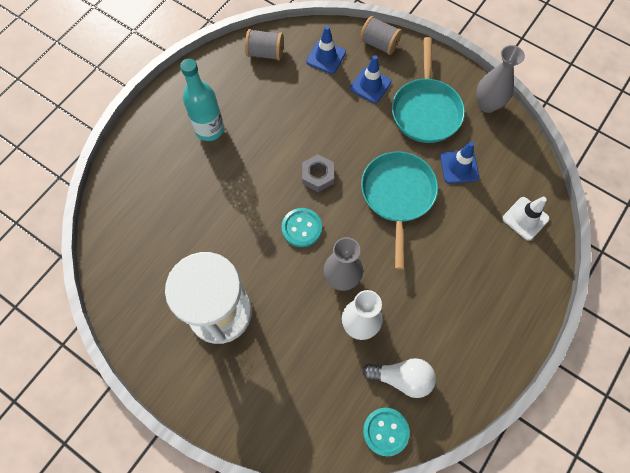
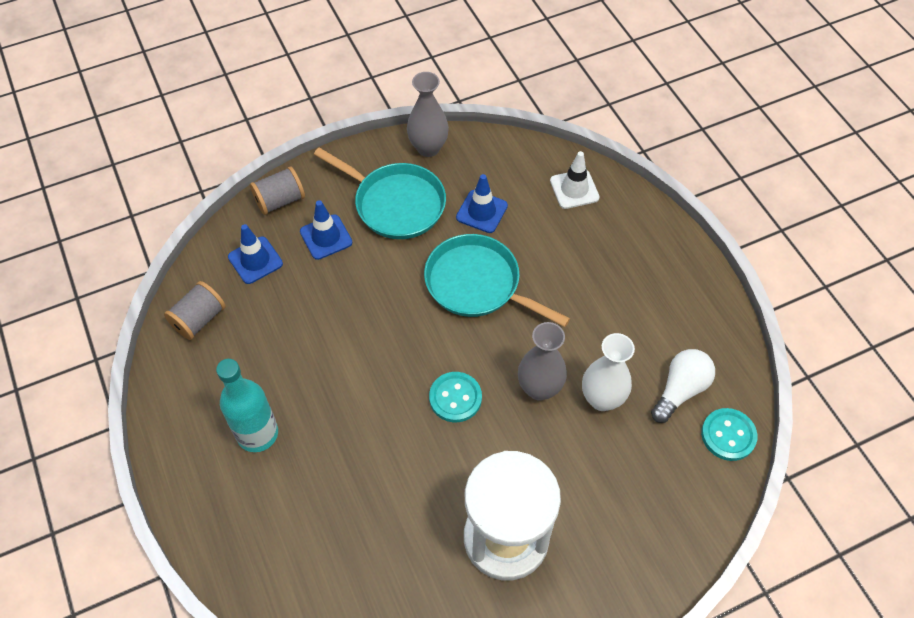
camera: 60 degrees left, 10 degrees down
grey nut [302,154,334,192] -> none

